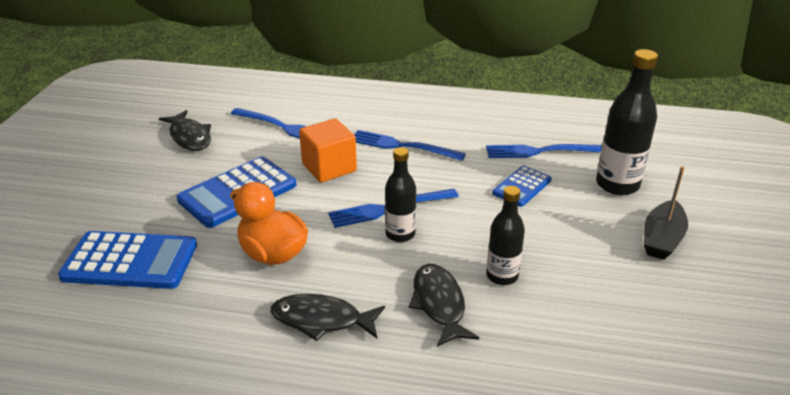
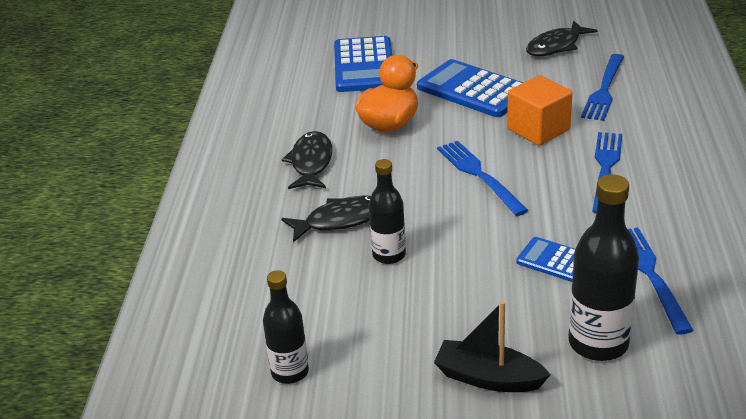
camera: 85 degrees right, 0 degrees up
black bottle [385,147,416,242] -> black bottle moved to [263,270,309,384]

